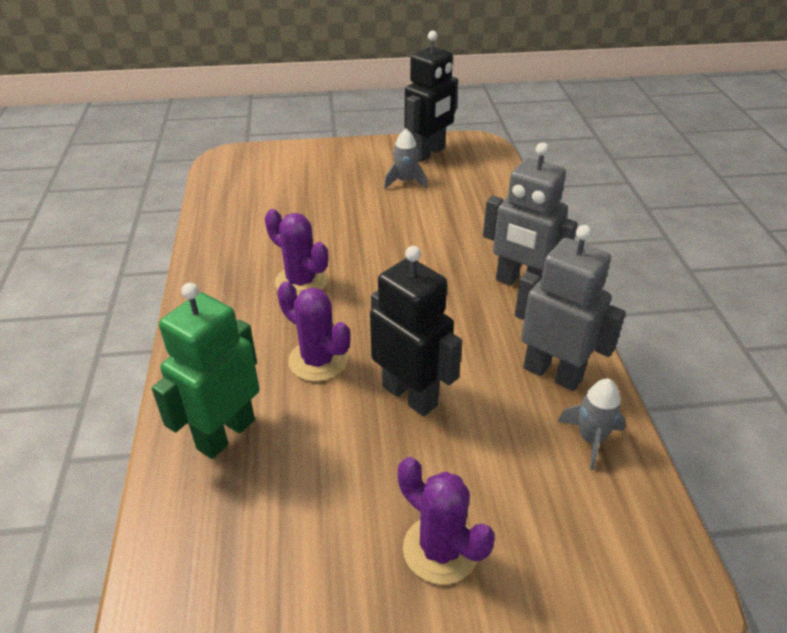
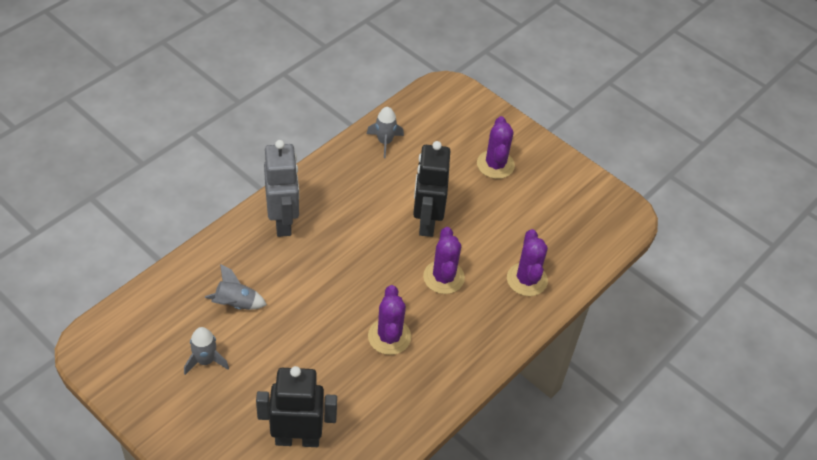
camera: 135 degrees left, 10 degrees up
green robot [152,283,260,459] -> purple cactus [507,229,548,296]
black robot [404,31,458,162] -> black robot moved to [256,366,337,447]
grey robot [515,225,626,391] -> none
none -> grey rocket [205,264,267,310]

